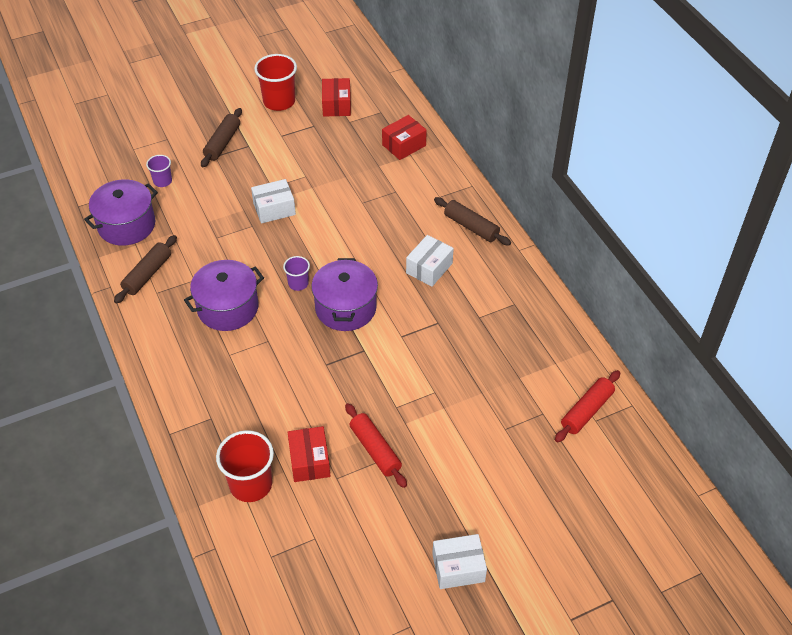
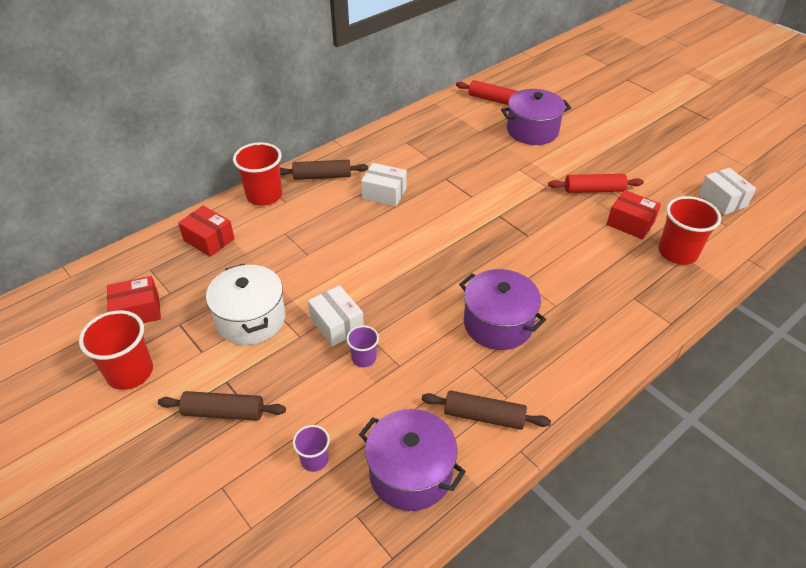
camera: 105 degrees left, 5 degrees down
purple cup [283,256,310,291] -> purple cup moved to [346,325,379,367]
red box [288,426,330,482] -> red box turned 60 degrees clockwise [607,190,661,240]
purple pot [311,258,378,331] -> purple pot moved to [501,89,571,145]
red rolling pin [345,403,407,488] -> red rolling pin turned 45 degrees clockwise [548,174,644,193]
white box [432,534,487,589] -> white box moved to [699,168,756,215]
brown rolling pin [434,197,511,246] -> brown rolling pin turned 60 degrees clockwise [280,160,368,180]
none -> white pot [206,264,285,345]
none -> red cup [233,142,282,206]

